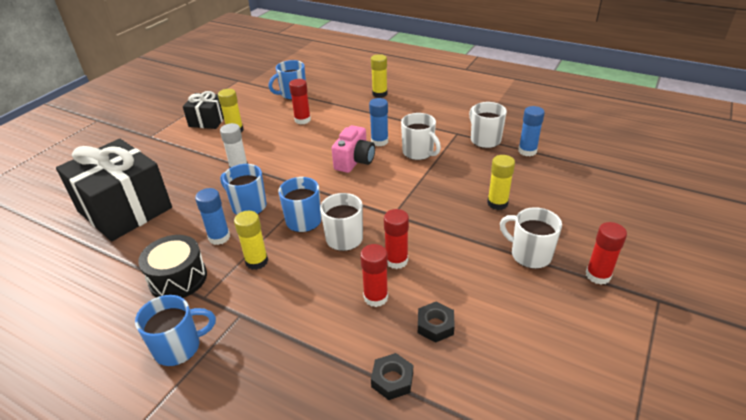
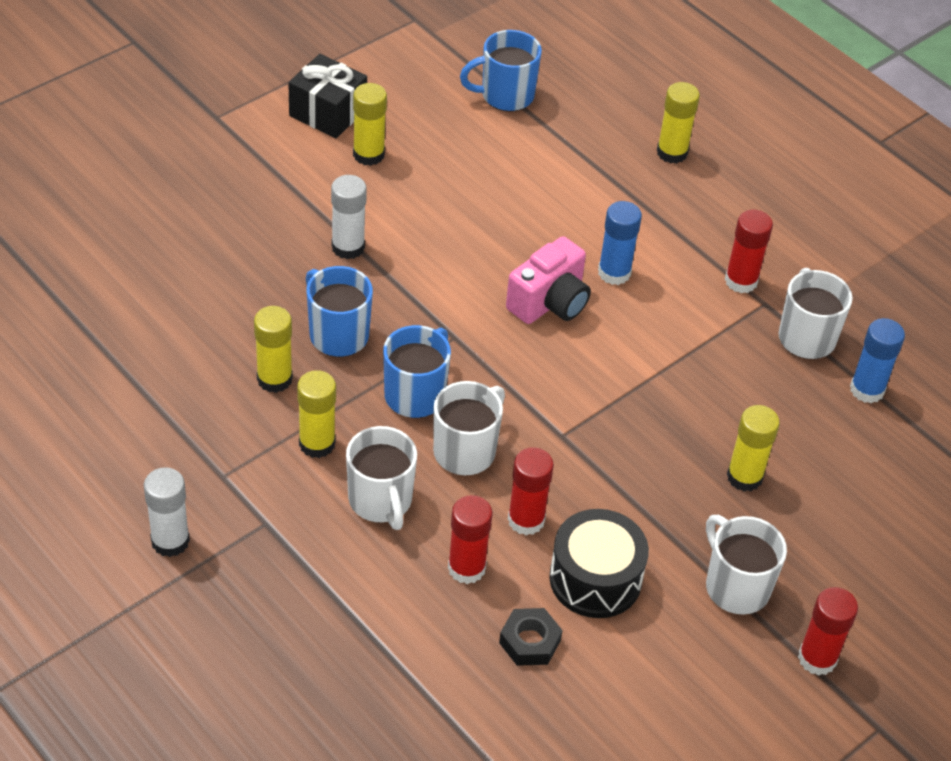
camera: 15 degrees right, 10 degrees up
black gift [56,139,172,241] -> none
blue mug [135,295,216,366] -> white glue stick [144,467,190,557]
black drum [138,235,207,298] -> black drum moved to [549,509,649,618]
blue glue stick [195,188,230,245] -> yellow glue stick [254,306,293,393]
red glue stick [289,79,311,124] -> red glue stick moved to [725,210,773,293]
black nut [371,353,413,400] -> none
white mug [401,113,441,160] -> white mug moved to [346,426,417,530]

